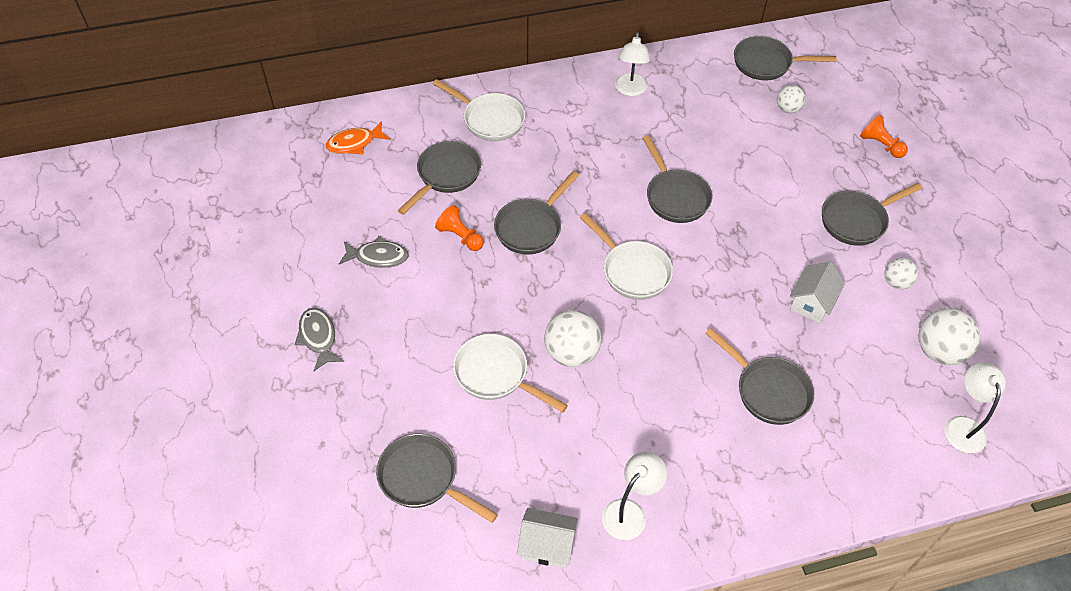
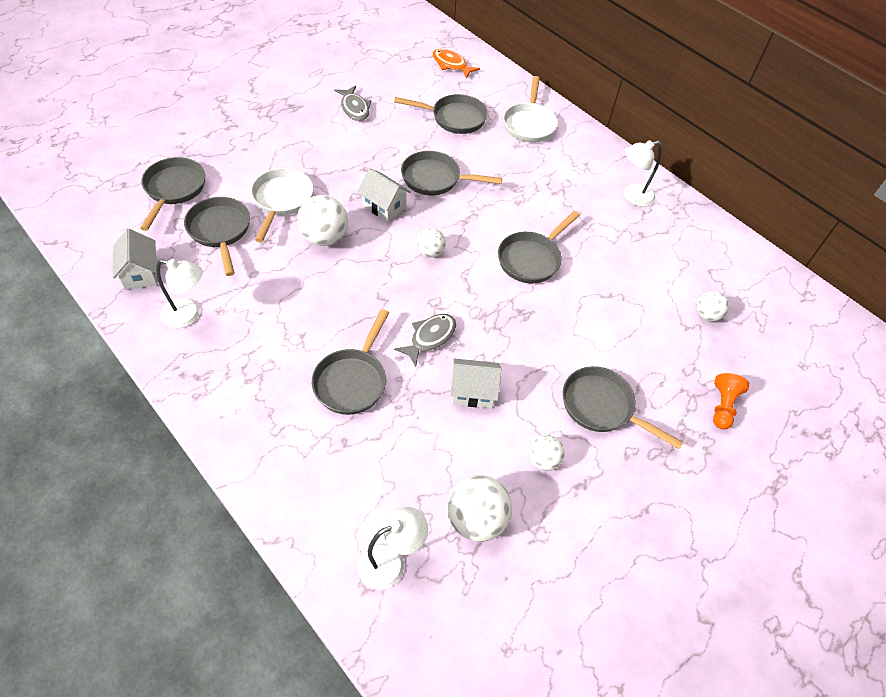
camera: 60 degrees right, 0 degrees up
grey fish [295,308,344,371] -> grey fish moved to [394,314,456,367]
orange pawn [435,205,484,251] -> none
white pan [579,213,673,300] -> white ball [416,228,446,258]
grey pan [734,36,836,80] -> grey pan moved to [184,197,250,276]
none -> white house [358,168,411,222]

